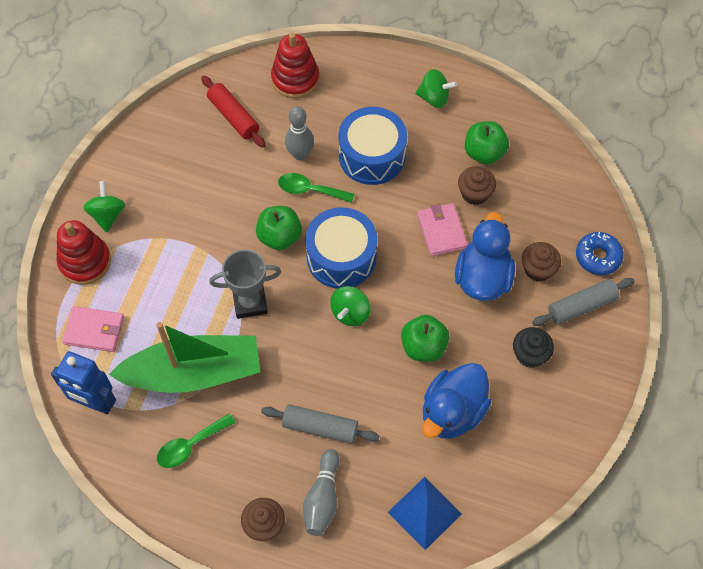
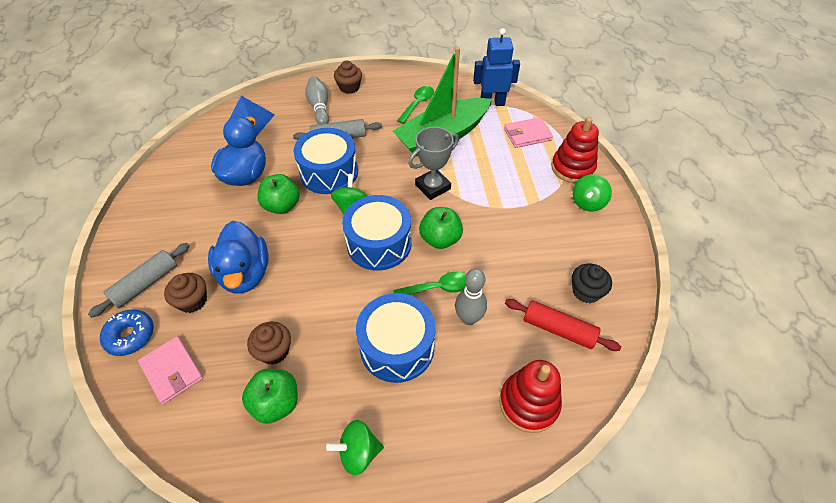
camera: 155 degrees right, 10 degrees down
green spinning top [83,181,125,233] -> green spinning top turned 60 degrees clockwise [573,174,612,212]
pink wallet [417,203,468,256] -> pink wallet moved to [138,336,203,404]
black cupcake [513,327,554,368] -> black cupcake moved to [572,264,612,303]
none -> blue drum [293,128,358,194]

